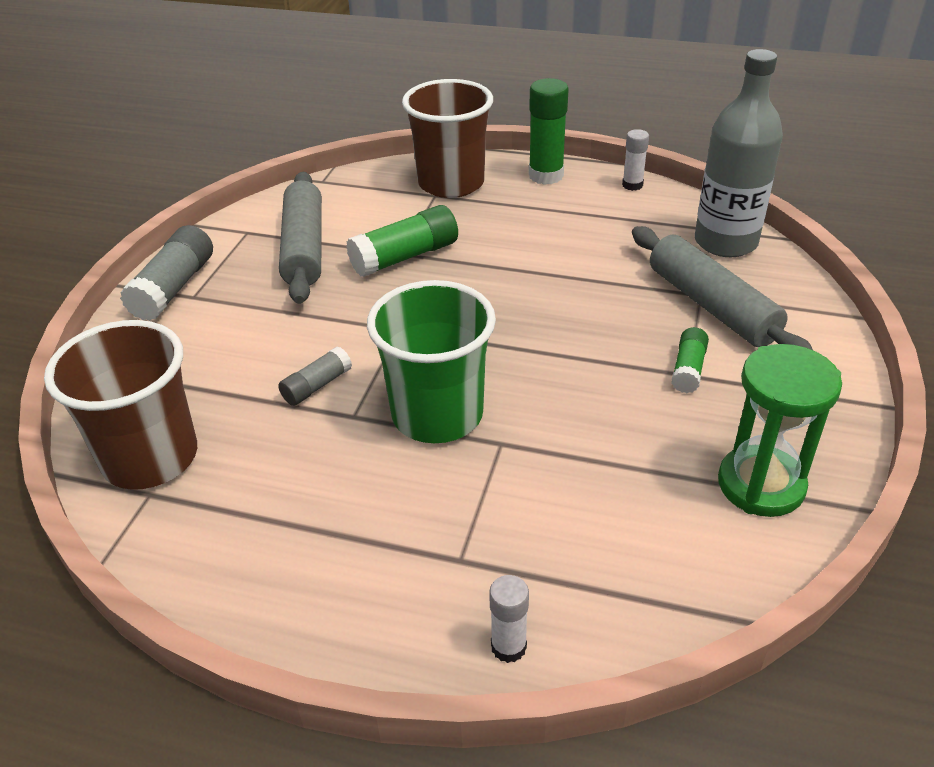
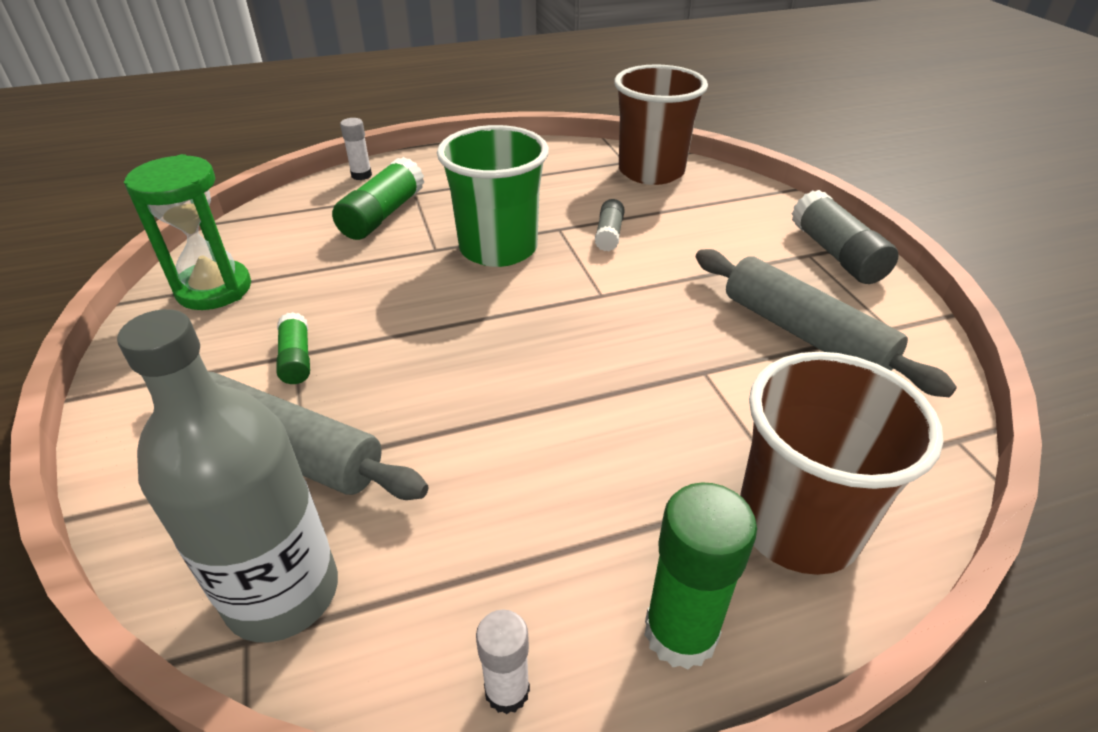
camera: 145 degrees right, 0 degrees up
green glue stick [346,205,458,277] -> green glue stick moved to [332,157,424,240]

